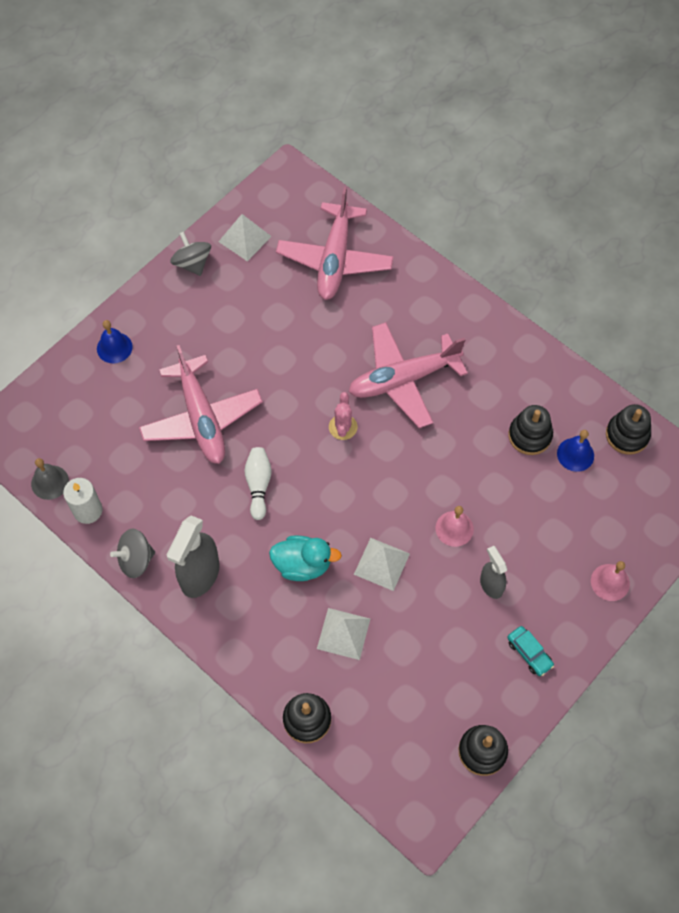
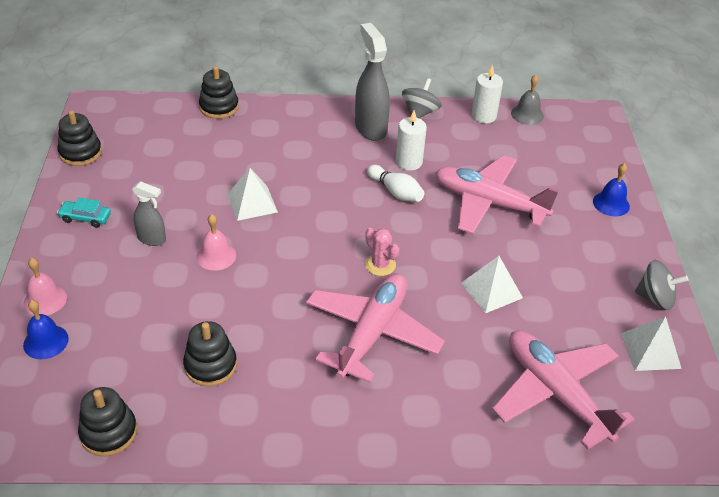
camera: 135 degrees right, 20 degrees down
turquoise duck [269,535,342,581] -> none
white pyramid [317,608,370,660] -> white pyramid moved to [461,256,523,313]
blue bell [557,430,594,472] -> blue bell moved to [23,300,69,359]
none -> white candle [396,110,427,171]

